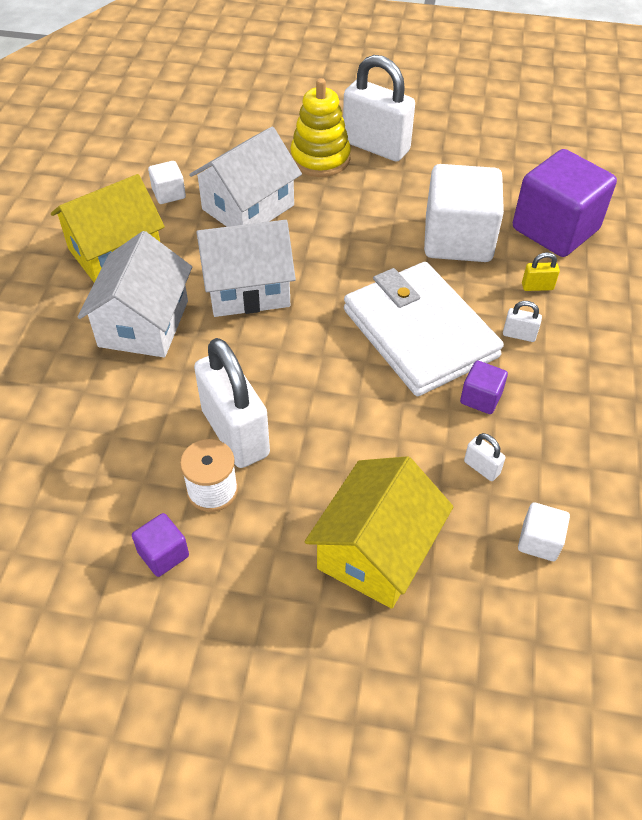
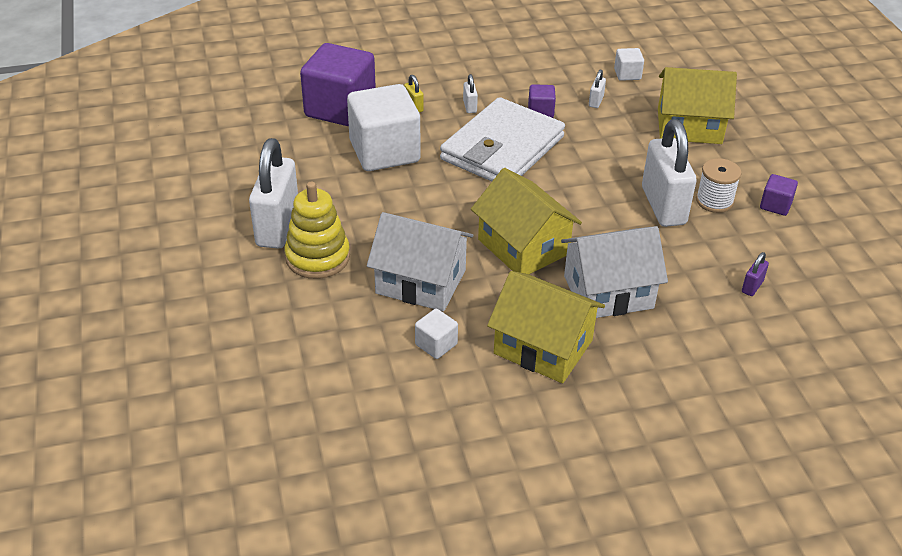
camera: 115 degrees left, 10 degrees down
white padlock [194,338,270,468] -> white padlock turned 45 degrees counterclockwise [642,119,697,227]
white house [196,220,296,317] -> yellow house [471,168,582,274]
none -> purple padlock [742,252,769,296]

